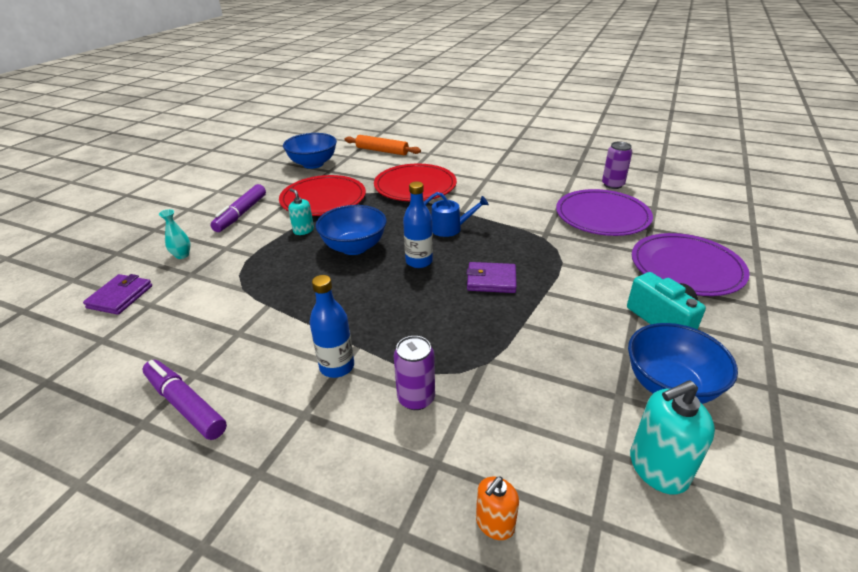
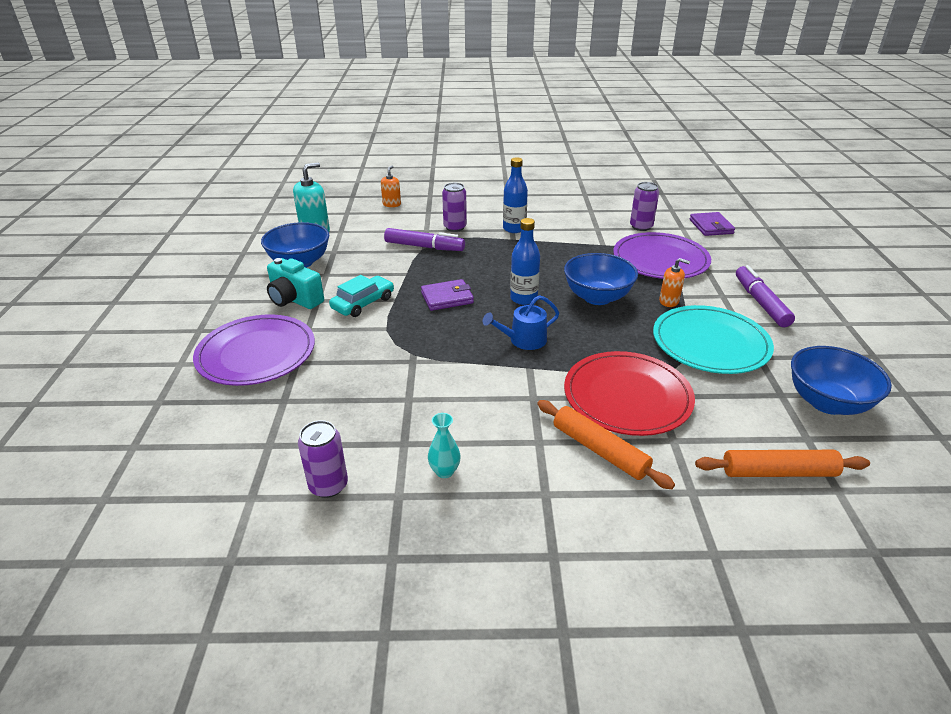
camera: 155 degrees right, 0 degrees up
purple marker [142,360,227,440] -> purple marker moved to [384,228,465,251]
turquoise vase [159,209,191,259] -> turquoise vase moved to [428,413,461,478]
red plate [279,175,366,216] -> turquoise plate [653,305,774,374]
turquoise soap dispenser [288,188,314,235] -> orange soap dispenser [659,258,690,307]
purple plate [556,189,653,236] -> purple plate moved to [613,232,711,279]
none -> turquoise car [329,275,394,317]
none -> orange rolling pin [537,400,675,489]
none -> purple can [630,182,659,231]

